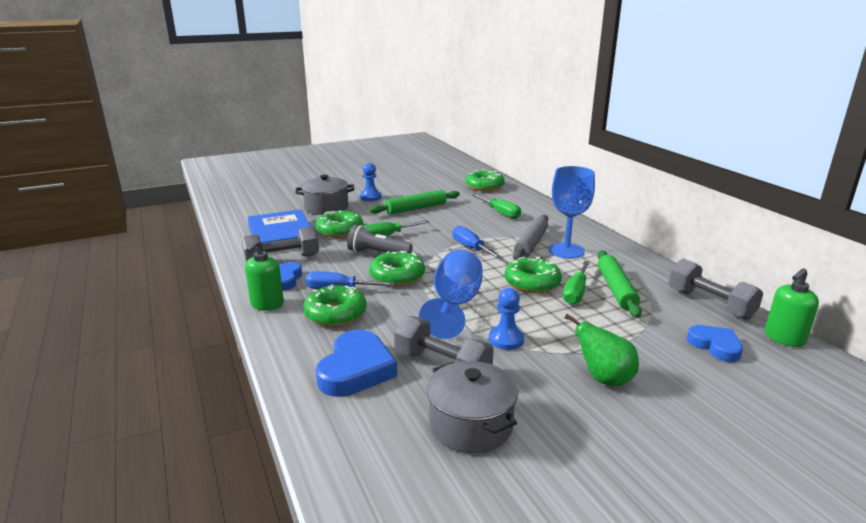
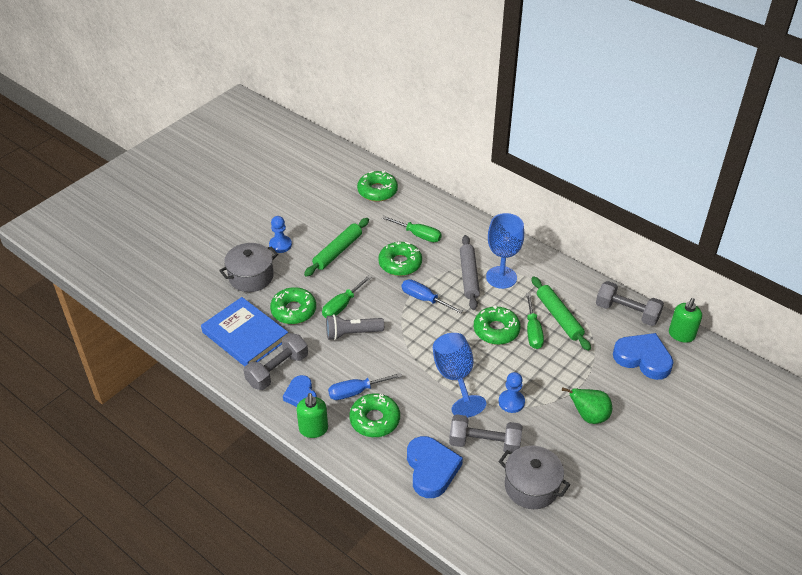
camera: 25 degrees left, 20 degrees up
green donut [369,251,425,286] -> green donut moved to [378,242,422,276]
blue heart [687,325,743,362] -> blue heart [613,333,673,380], size x1.57

